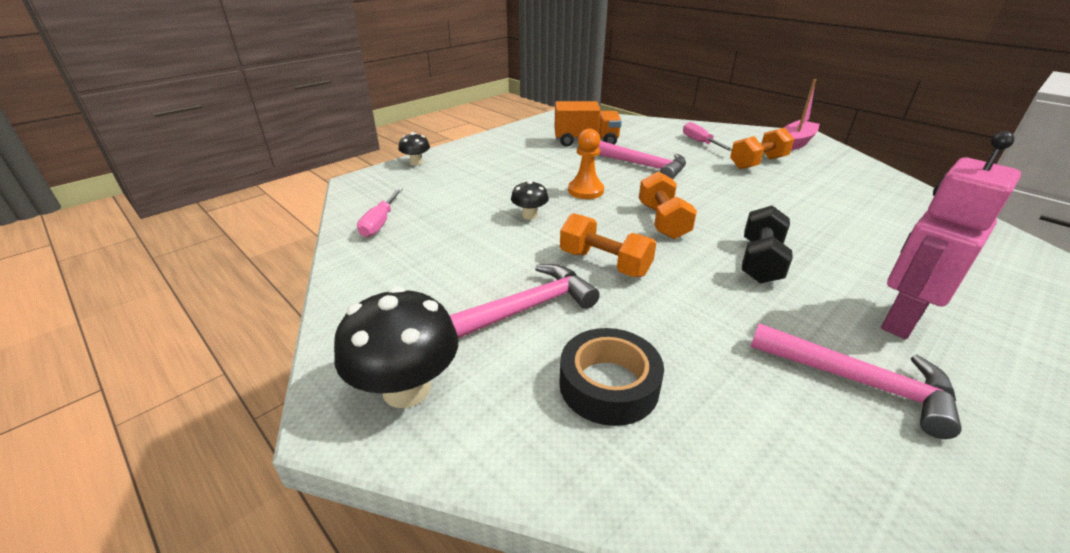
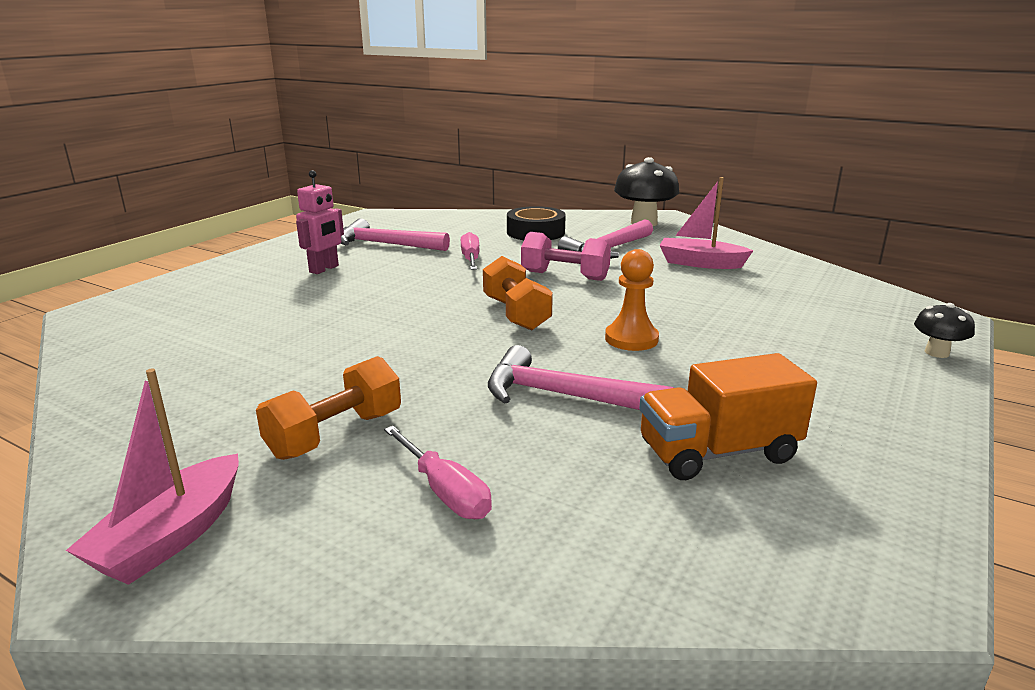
camera: 165 degrees right, 10 degrees down
pink screwdriver [357,188,403,237] -> pink screwdriver moved to [461,232,480,270]
black mushroom [511,180,549,220] -> none
orange dumbbell [560,213,656,277] -> pink dumbbell [521,232,611,281]
black dumbbell [742,205,793,283] -> none
pink robot [881,131,1021,339] -> pink robot [296,170,344,274], size x0.64
none -> pink boat [660,177,753,269]

